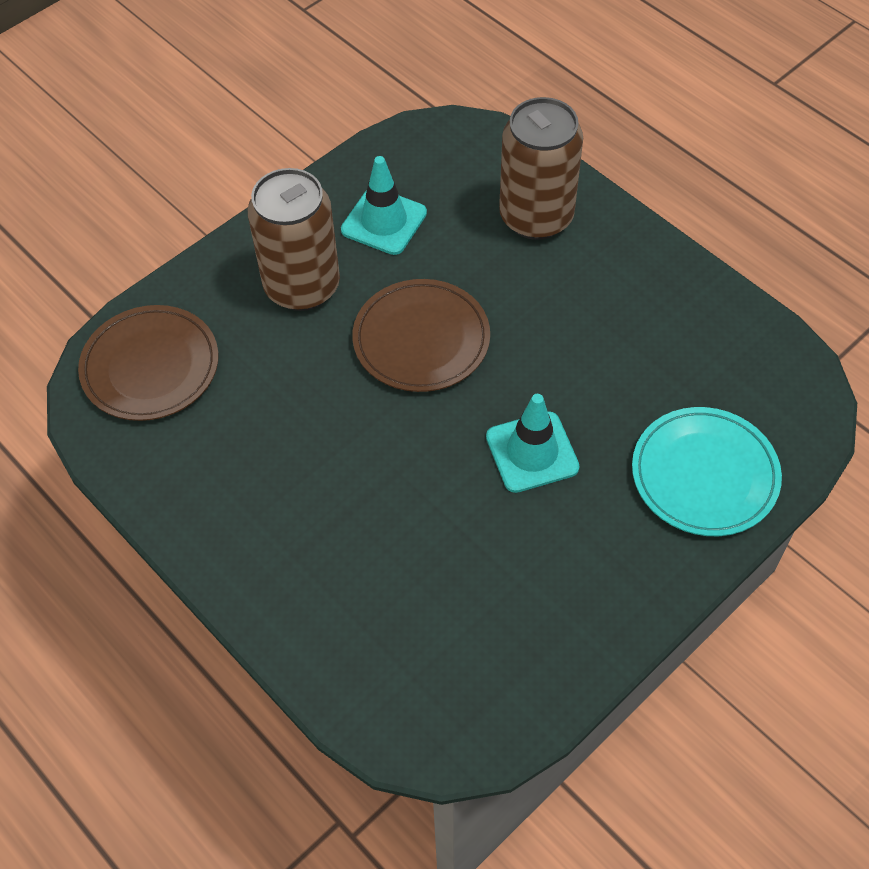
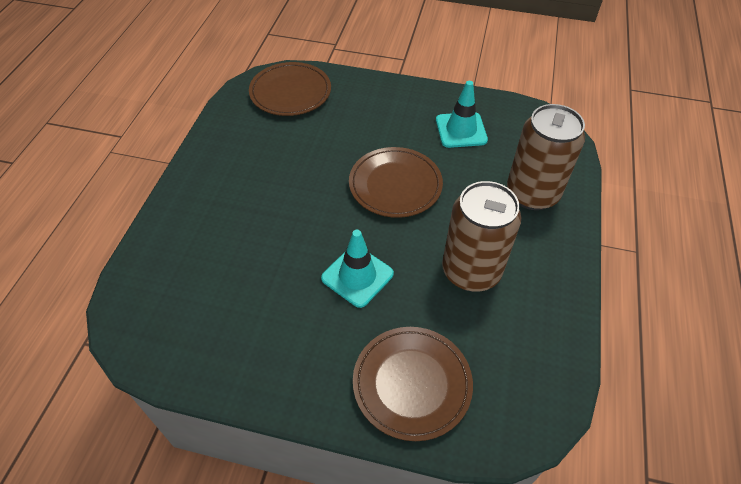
camera: 55 degrees right, 5 degrees down
brown can [248,168,340,311] -> brown can moved to [442,181,521,291]
turquoise plate [632,407,782,536] -> brown plate [353,327,473,441]

